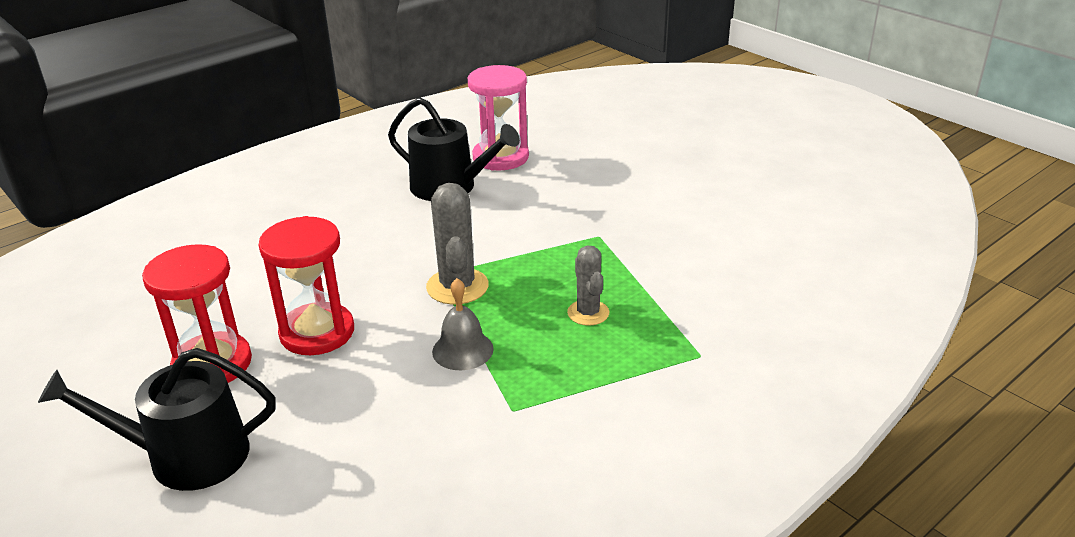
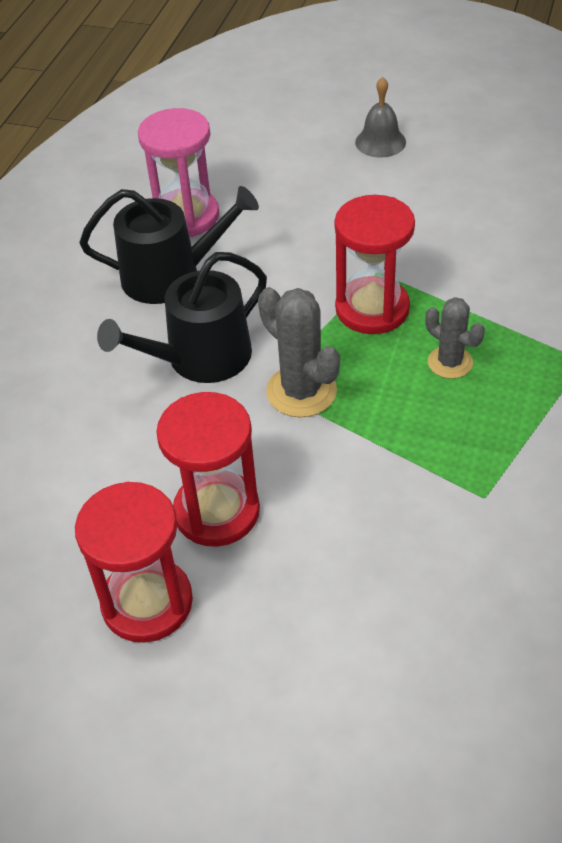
camera: 30 degrees left, 15 degrees up
black watering can [38,348,276,491] -> black watering can moved to [97,252,267,383]
grey bell [432,278,494,370] -> grey bell moved to [355,77,406,158]
none -> red hourglass [334,195,415,334]

